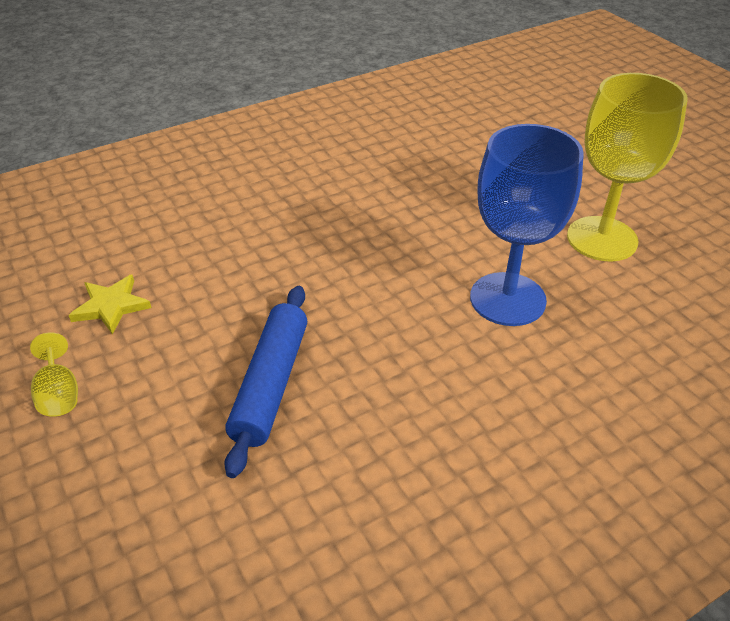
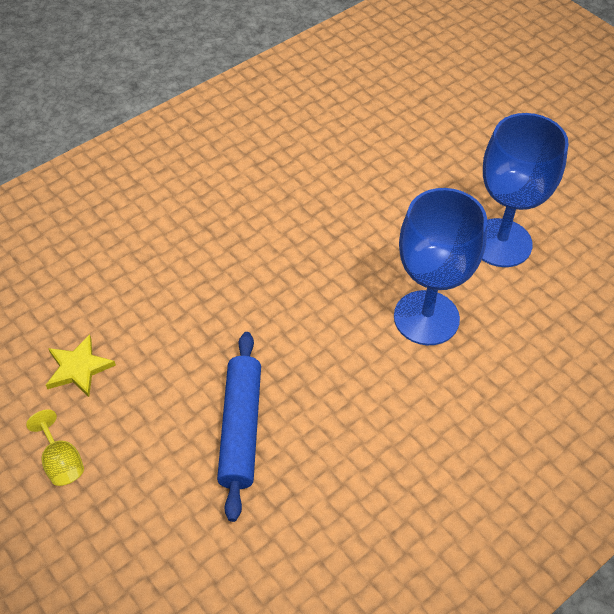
camera: 10 degrees left, 10 degrees up
yellow goblet [567,73,688,262] -> blue goblet [482,113,568,267]

